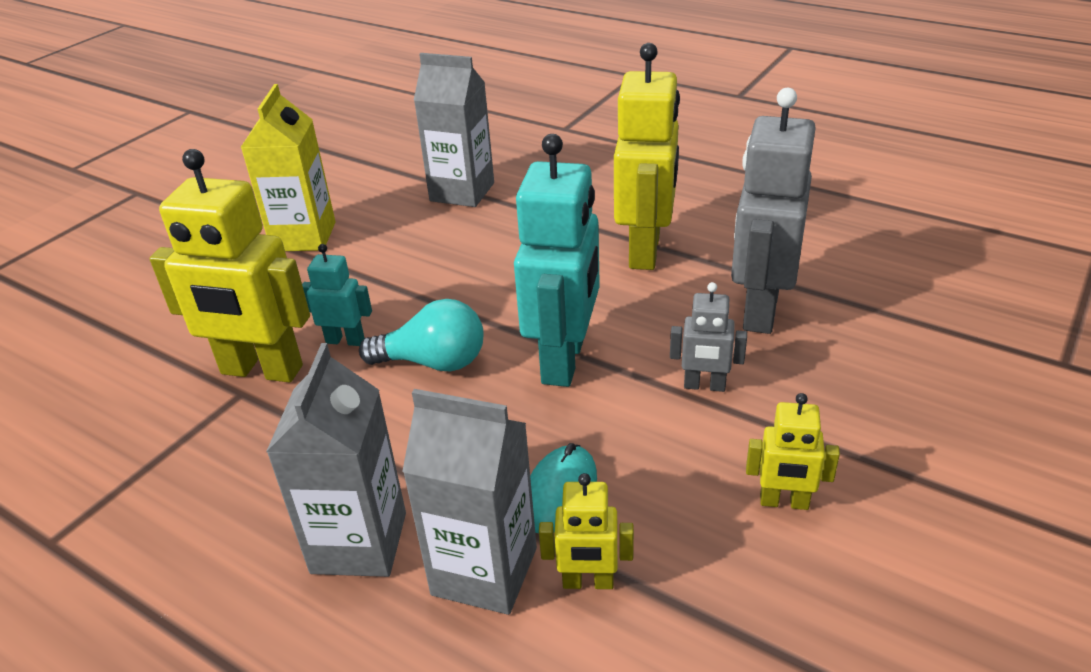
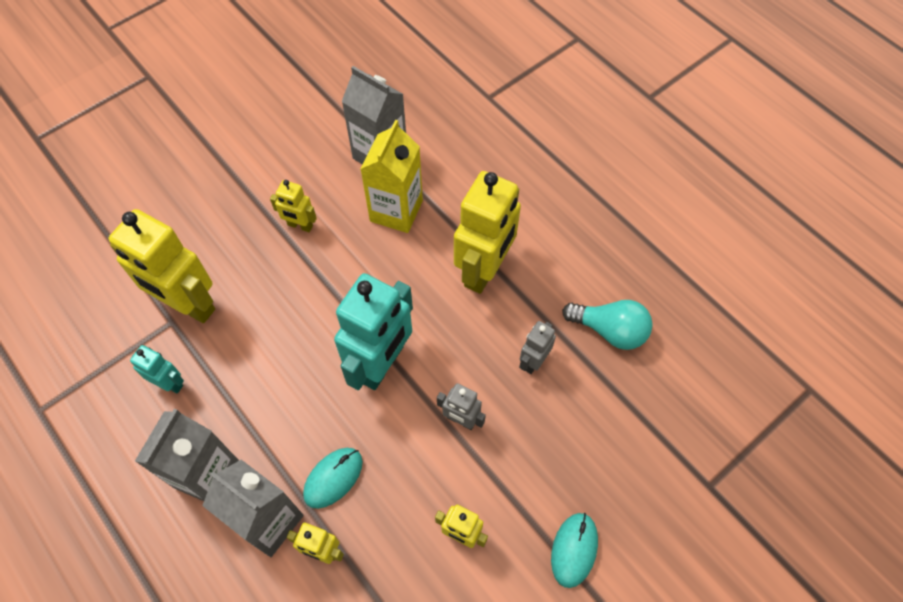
camera: 15 degrees right, 25 degrees up
yellow carton [241,84,336,251] -> yellow carton moved to [360,120,423,233]
turquoise robot [302,244,372,346] -> turquoise robot moved to [130,345,184,394]
turquoise light bulb [359,299,484,371] -> turquoise light bulb moved to [562,300,653,350]
grey robot [731,88,816,334] -> grey robot [519,321,556,374], size x0.49
none -> yellow robot [270,180,317,232]
none -> turquoise mouse [551,513,598,588]

